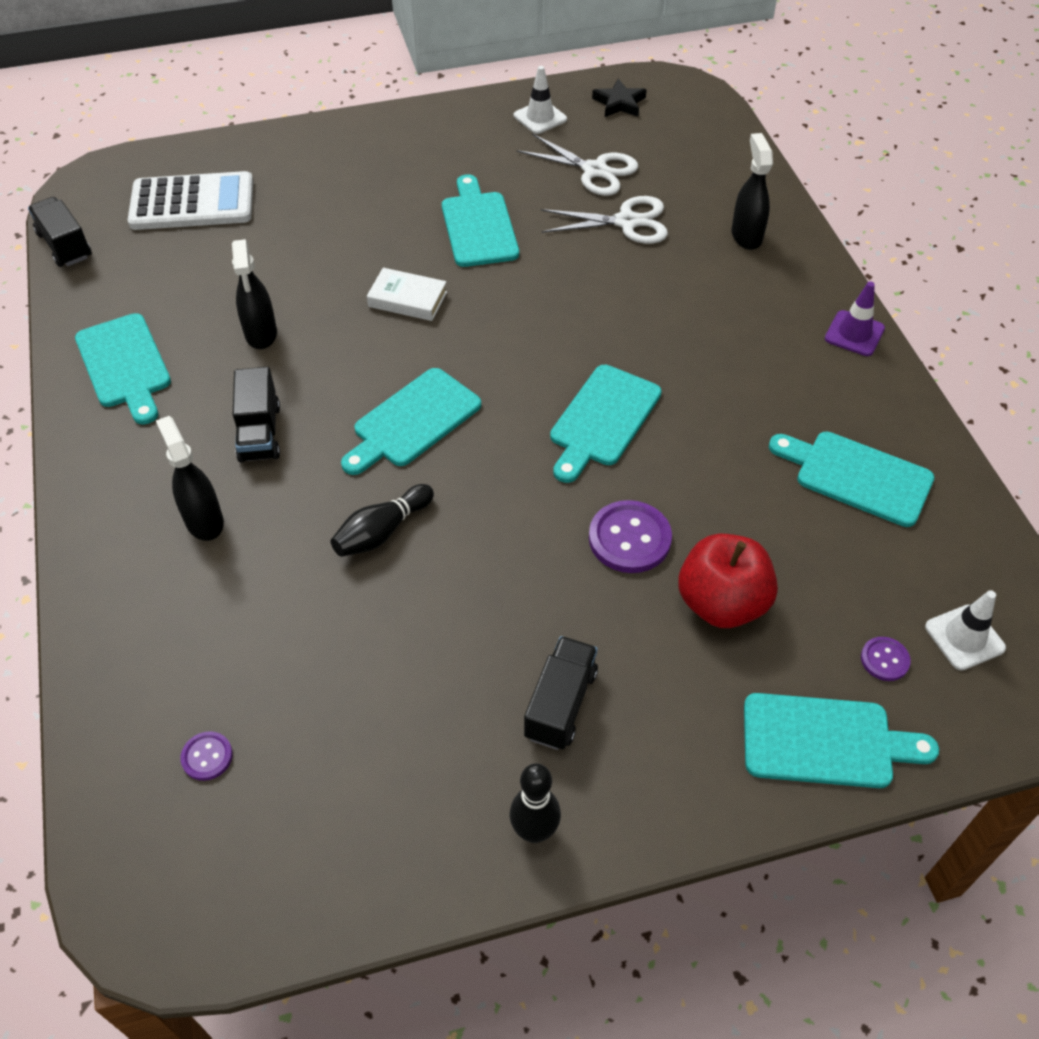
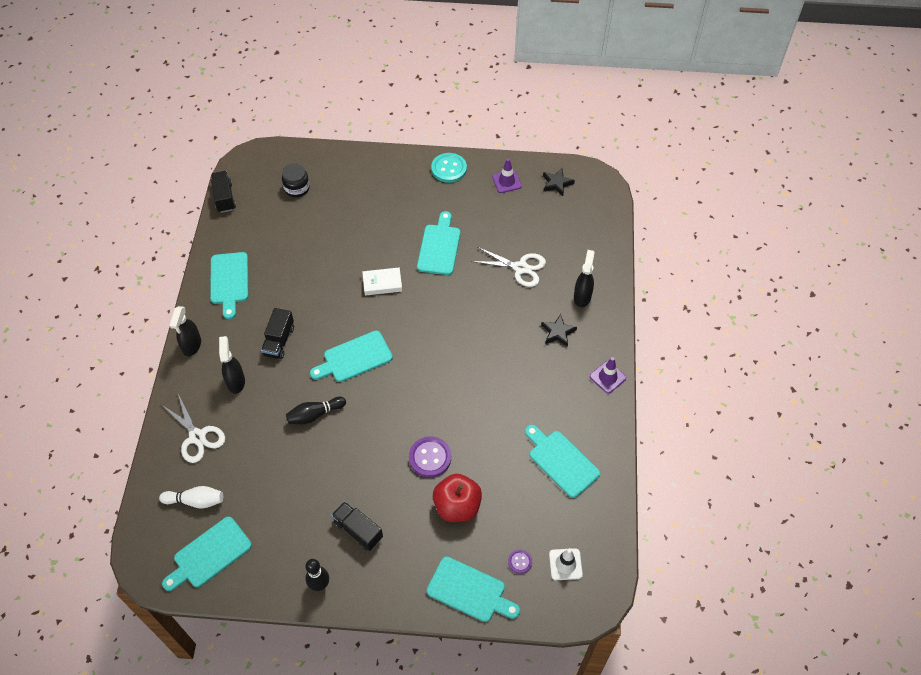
camera: 20 degrees right, 5 degrees up
white calculator [128,171,253,230] -> black jar [282,163,310,197]
purple button [180,731,233,781] -> white bowling pin [159,486,223,509]
black spray bottle [232,239,277,349] -> black spray bottle moved to [169,306,201,356]
white book [367,268,447,321] -> white book turned 45 degrees counterclockwise [362,267,402,296]
white traffic cone [514,66,567,134] -> purple traffic cone [492,158,522,193]
white scissors [517,133,638,196] -> white scissors moved to [162,394,225,463]
black truck [524,636,598,750] -> black truck turned 90 degrees counterclockwise [331,501,383,551]
turquoise cutting board [550,365,662,483] -> turquoise cutting board moved to [162,517,252,591]
none -> turquoise button [431,153,467,183]
none -> black star [541,314,577,347]

